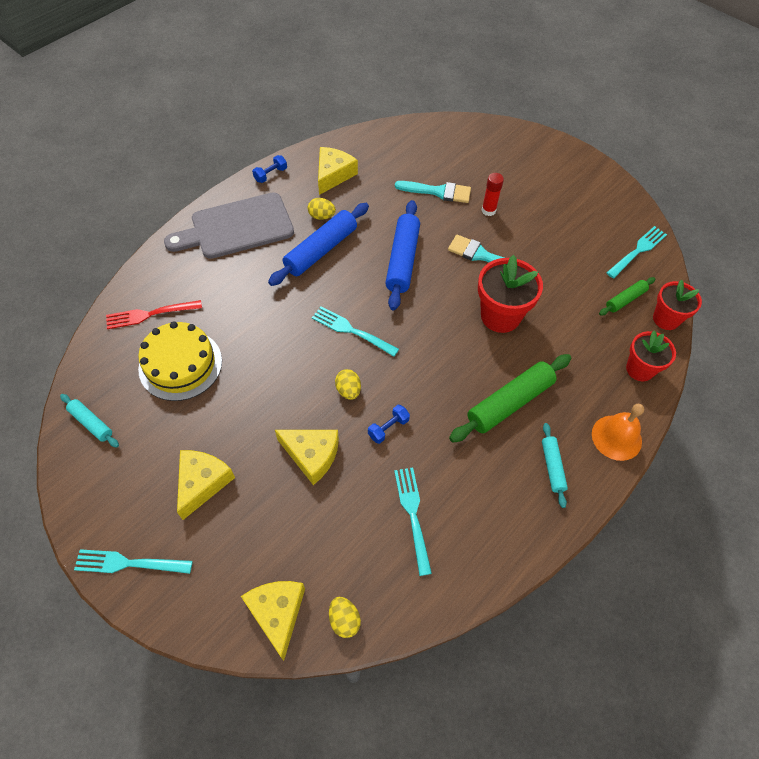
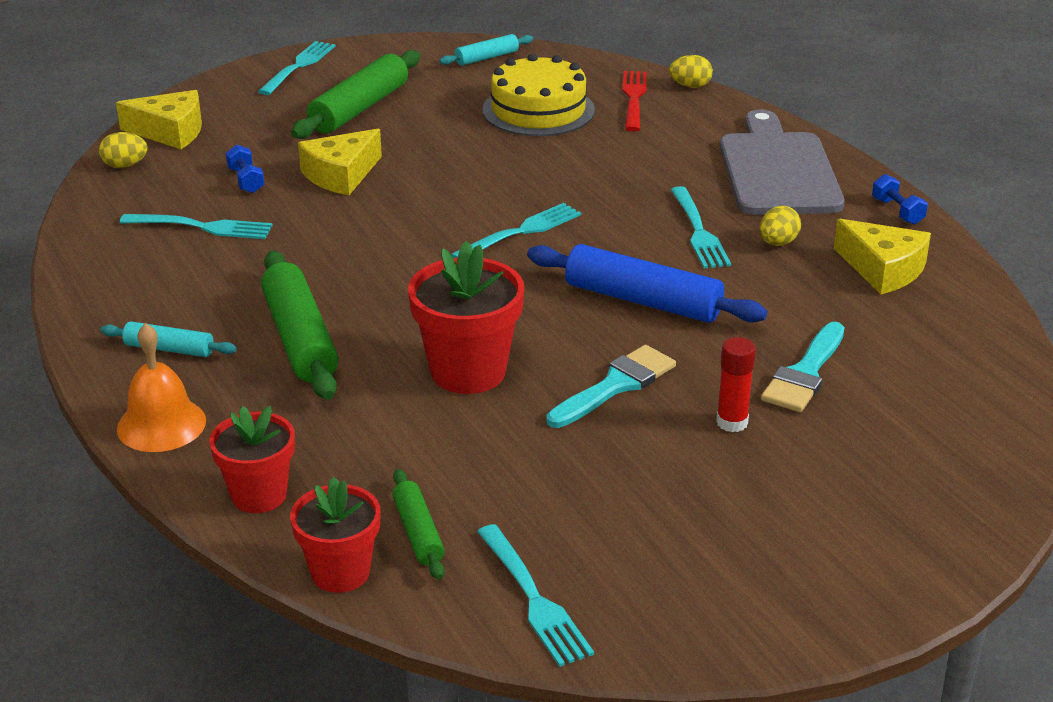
camera: 110 degrees right, 25 degrees down
yellow cheese [177,450,235,520] -> green rolling pin [291,50,420,139]
blue rolling pin [268,203,369,286] -> turquoise fork [671,186,731,268]
yellow egg [335,369,361,400] -> yellow egg moved to [669,55,713,88]
blue dumbbell [368,405,410,444] -> blue dumbbell moved to [226,144,265,193]

